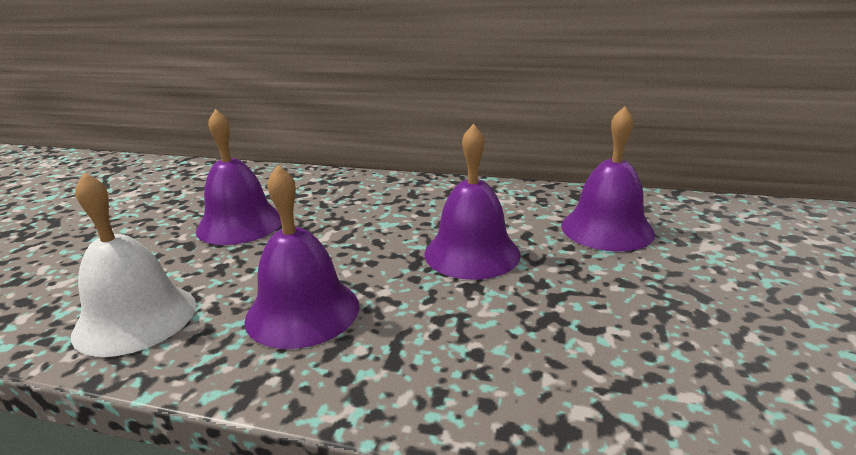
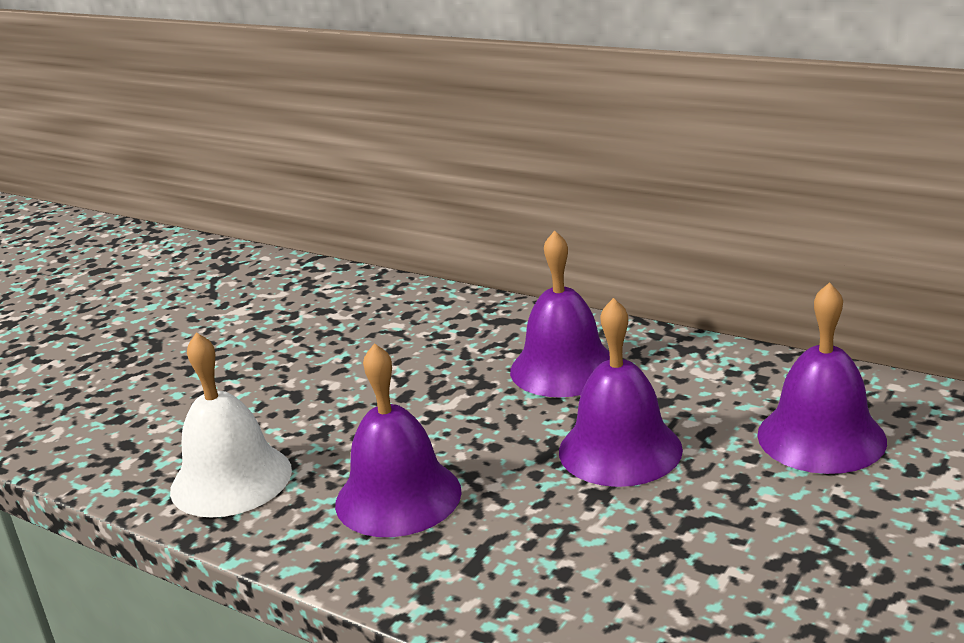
camera: 20 degrees right, 0 degrees up
purple bell [196,109,282,245] -> purple bell moved to [510,230,610,397]

